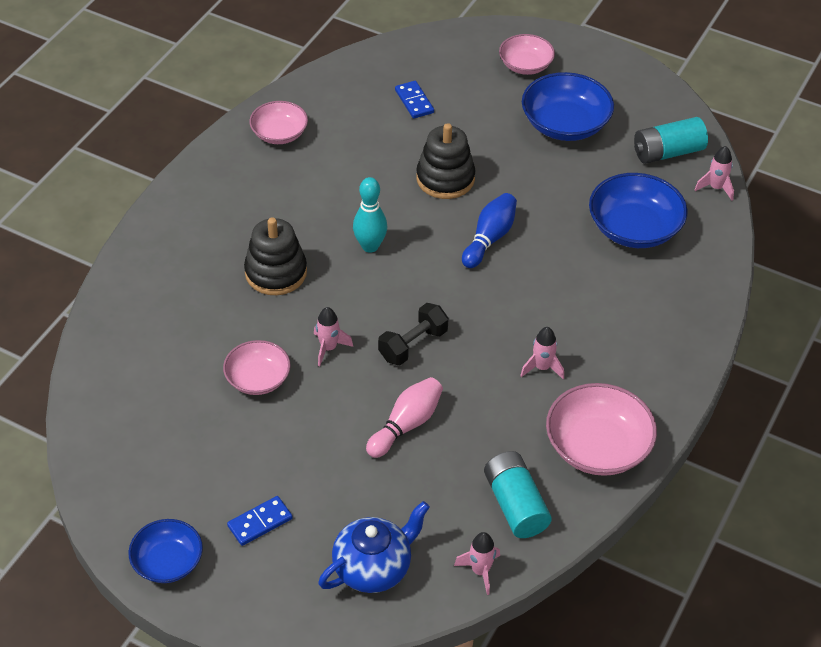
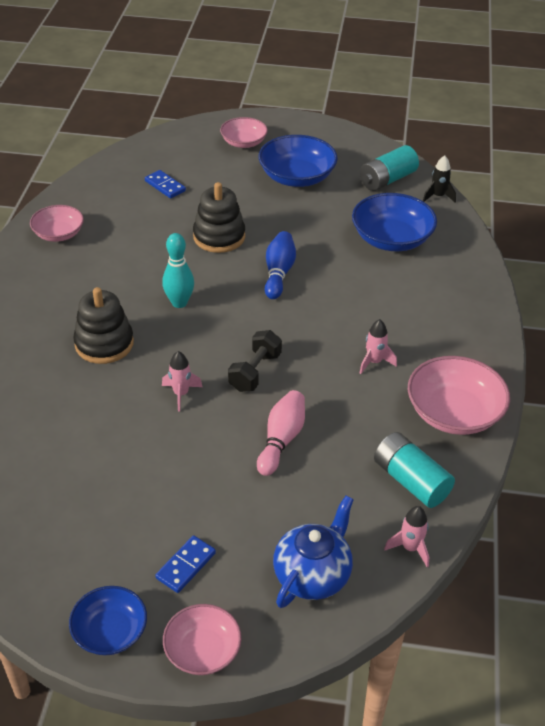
camera: 20 degrees left, 5 degrees down
pink bowl [223,340,291,395] -> pink bowl moved to [163,604,241,675]
pink rocket [695,146,734,201] -> black rocket [423,156,456,203]

